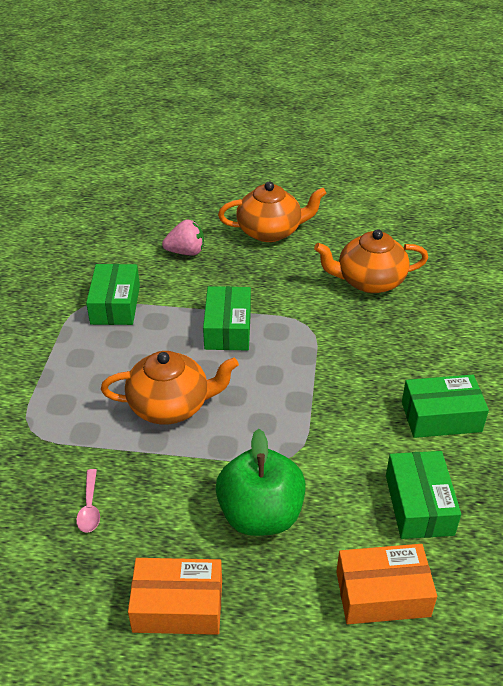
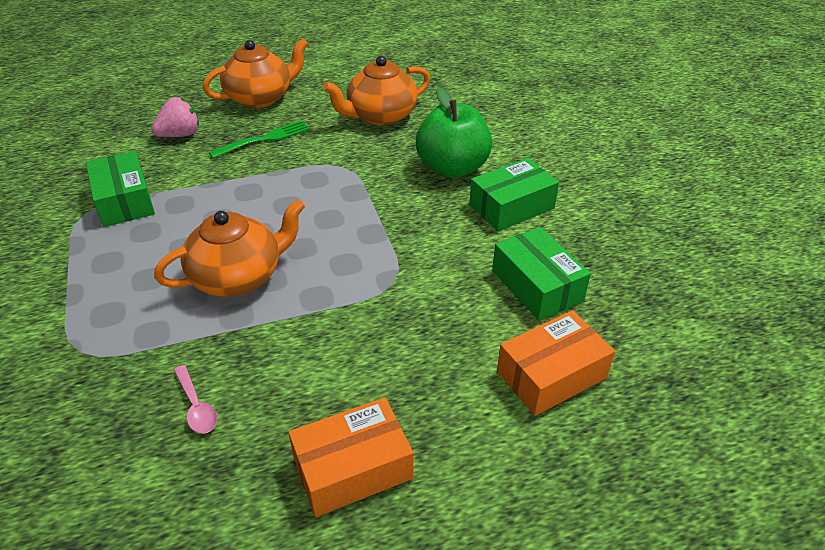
camera: 25 degrees left, 0 degrees up
green box [203,286,251,350] -> none
green apple [216,429,306,536] -> green apple moved to [416,87,492,178]
none -> green fork [209,120,310,159]

